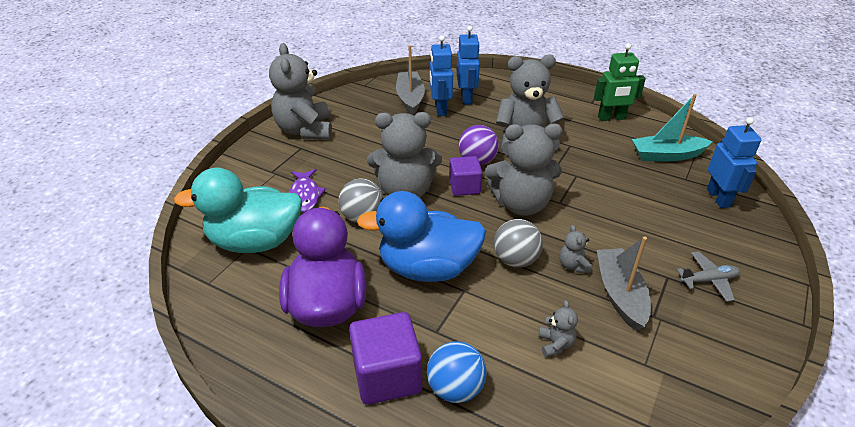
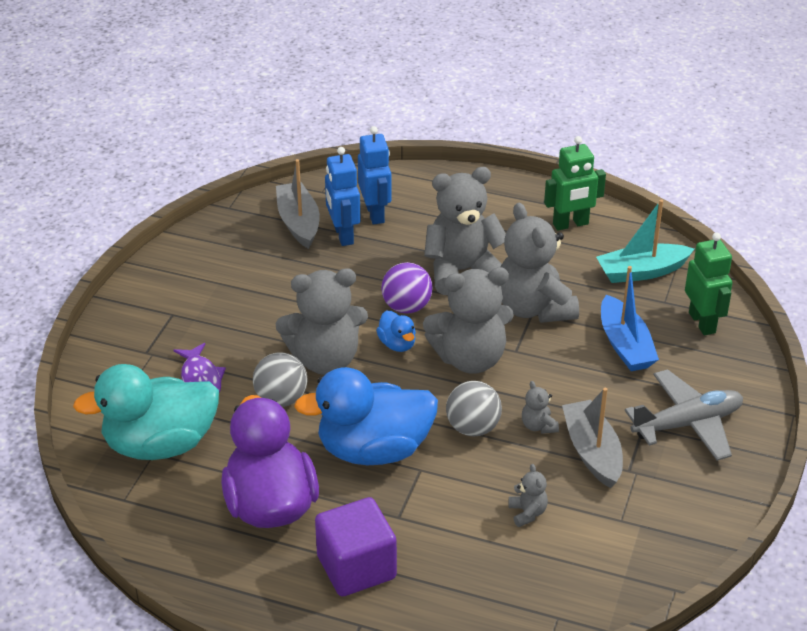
camera: 10 degrees left, 0 degrees up
grey teddy bear [269,43,332,139] -> grey teddy bear moved to [501,203,579,323]
blue ball [427,341,487,403] -> none
purple cube [449,156,482,196] -> blue duck [376,310,416,352]
grey plane [677,251,740,302] -> grey plane [625,369,743,461], size x1.74
blue robot [707,117,761,208] -> green robot [685,233,732,335]
none -> blue boat [601,266,659,371]

